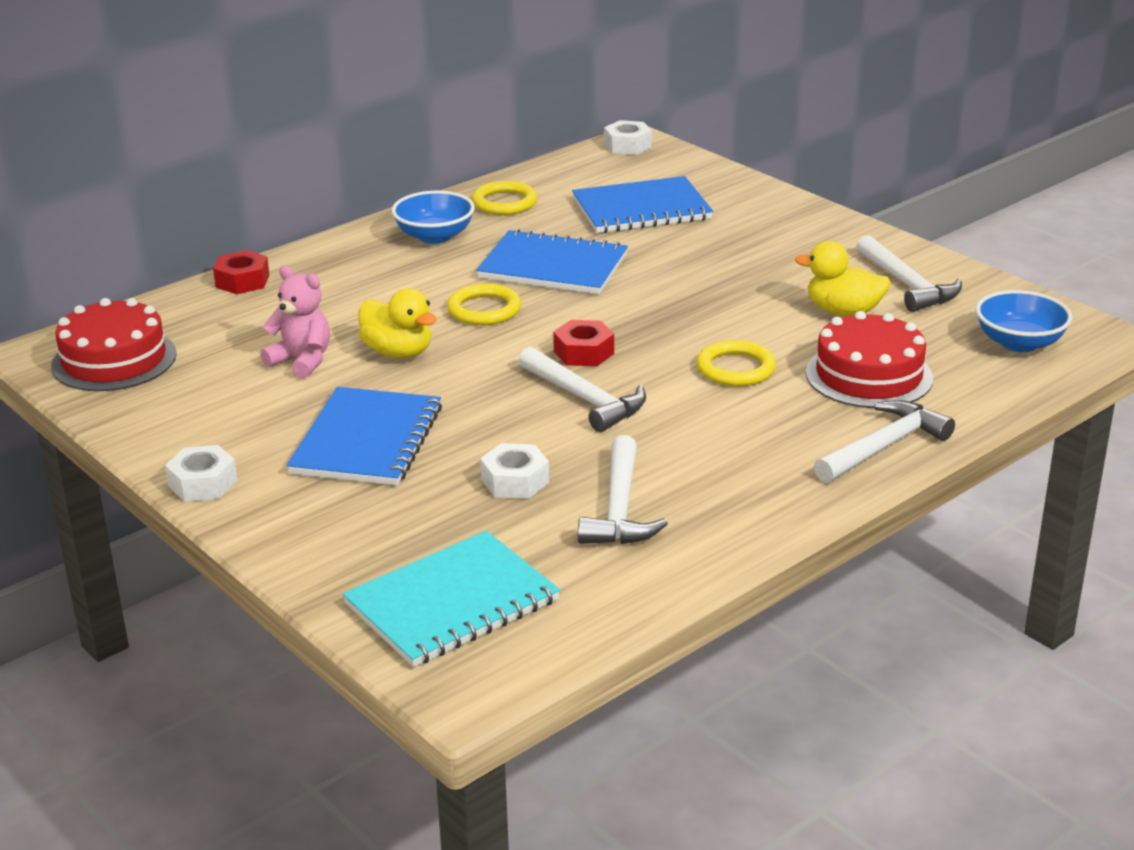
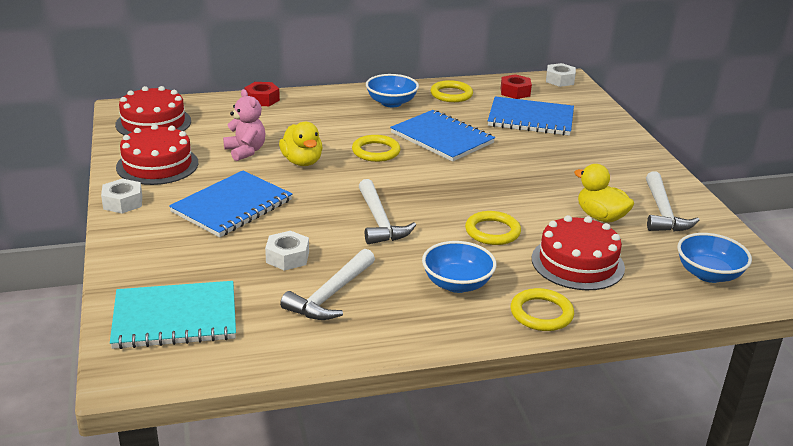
camera: 25 degrees right, 0 degrees up
red nut [553,320,614,366] -> red nut moved to [501,74,532,99]
white hammer [814,400,955,483] -> yellow ring [511,288,574,331]
none -> red cake [116,124,198,185]
none -> blue bowl [422,241,497,293]

